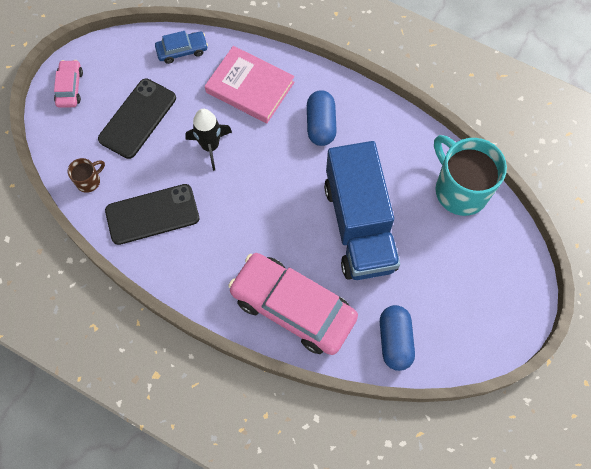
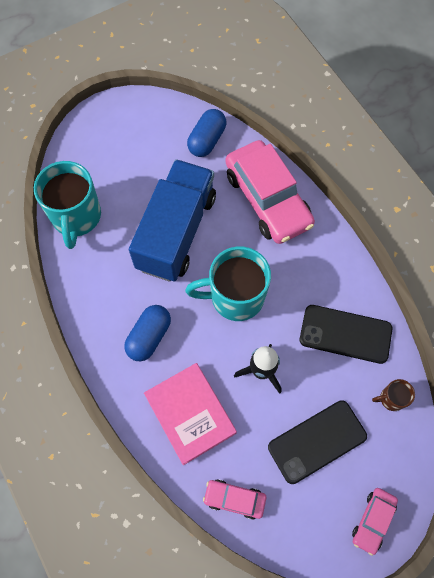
camera: 150 degrees left, 0 degrees up
blue car [155,31,208,64] -> pink car [203,479,266,519]
none -> turquoise mug [185,246,271,321]

